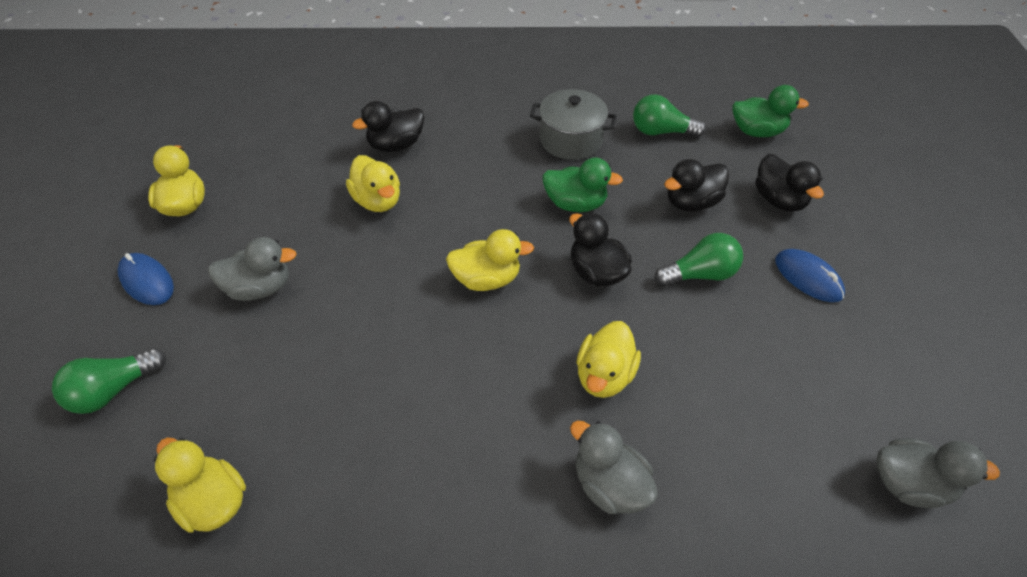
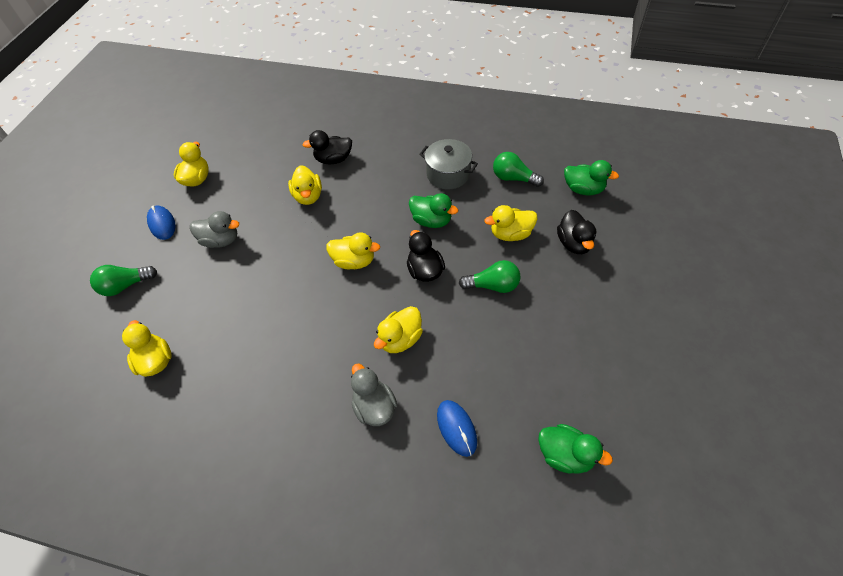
camera: 20 degrees right, 5 degrees up
black duck [664,159,729,212] -> yellow duck [485,205,537,241]
blue mouse [775,249,845,302] -> blue mouse moved to [437,400,477,457]
grey duck [877,438,1000,508] -> green duck [538,424,613,474]

